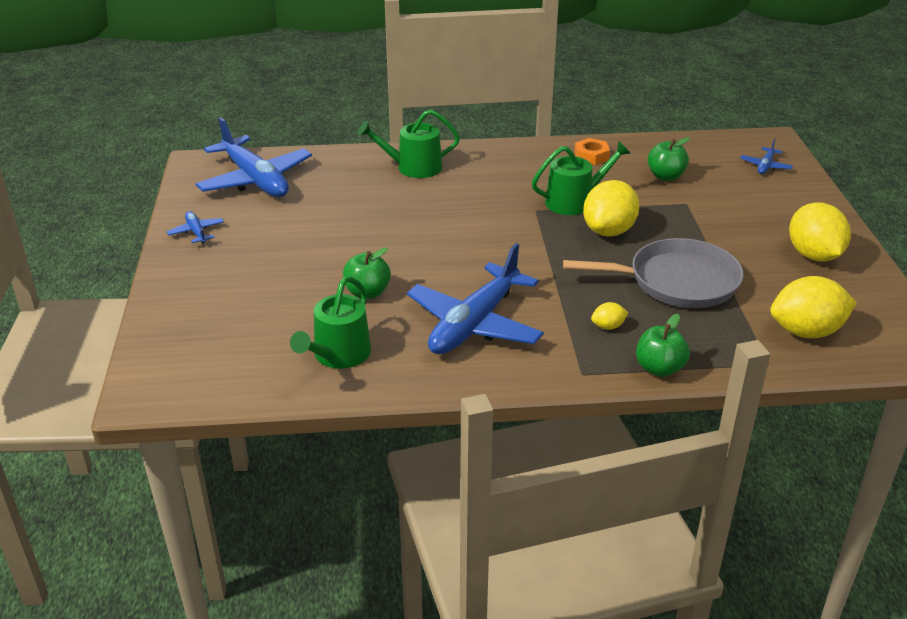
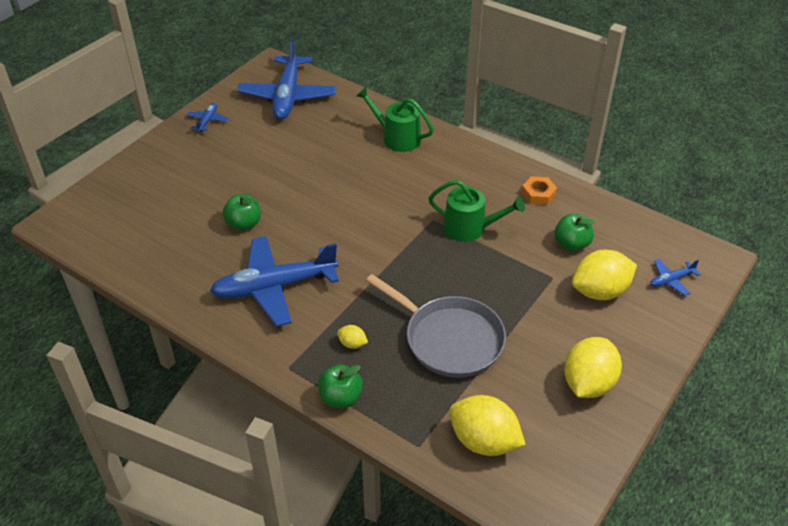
camera: 40 degrees right, 10 degrees up
green watering can [290,276,371,369] -> none
yellow lemon [583,180,639,237] -> yellow lemon moved to [572,250,637,300]

